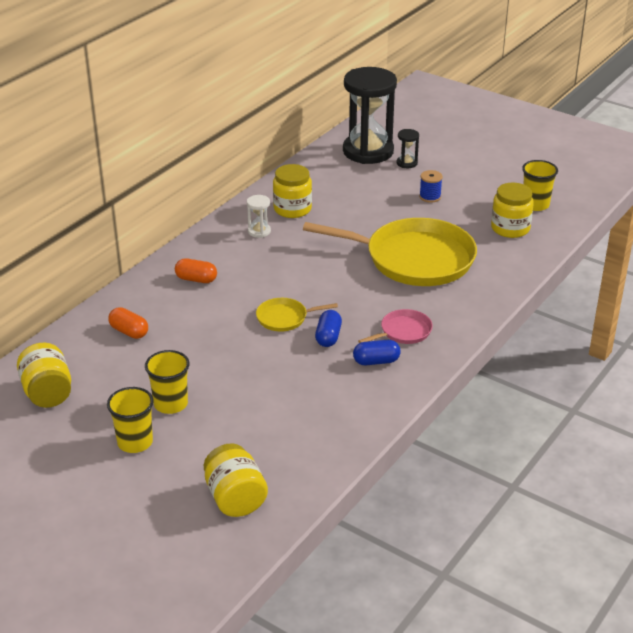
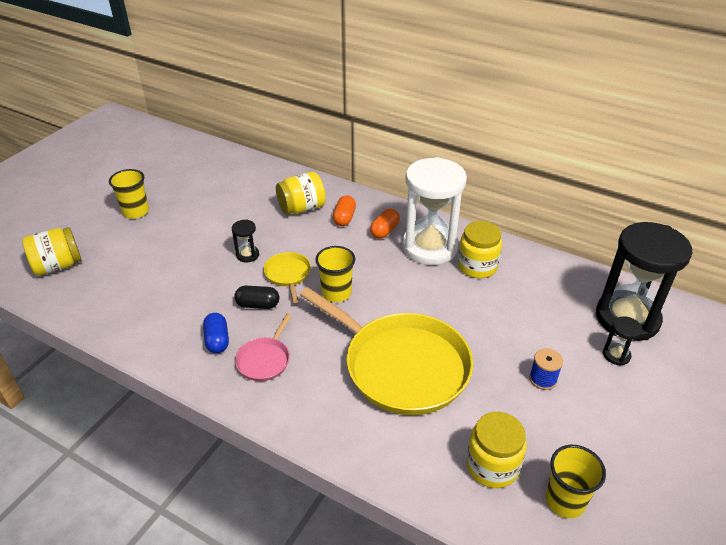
camera: 85 degrees right, 5 degrees up
yellow jar [17,343,71,408] -> yellow jar moved to [276,171,326,214]
orange capsule [108,307,148,339] -> orange capsule moved to [370,209,400,239]
yellow cup [145,350,190,414] -> yellow cup moved to [315,246,355,302]
white hourglass [247,195,271,238] -> white hourglass [402,157,467,265], size x2.45
yellow pan [303,218,477,286] -> yellow pan turned 60 degrees counterclockwise [300,287,473,415]
blue capsule [315,310,342,347] -> black capsule [234,286,279,309]
pink pan [358,309,433,344] -> pink pan turned 60 degrees clockwise [235,313,292,381]
none -> black hourglass [232,220,259,262]

